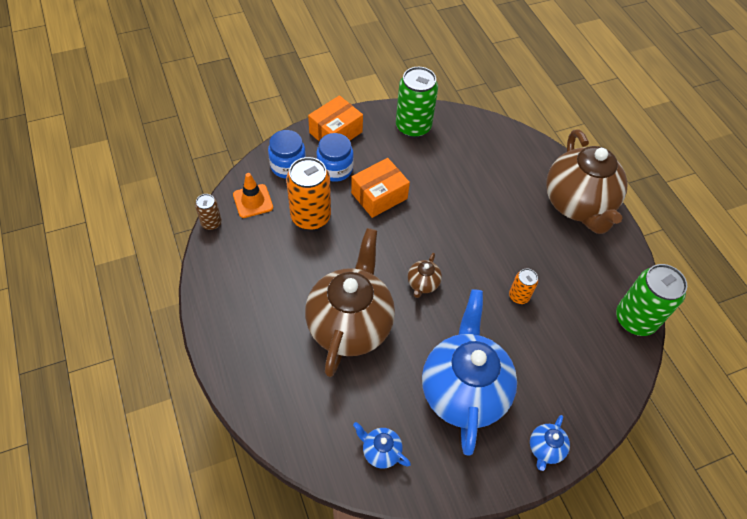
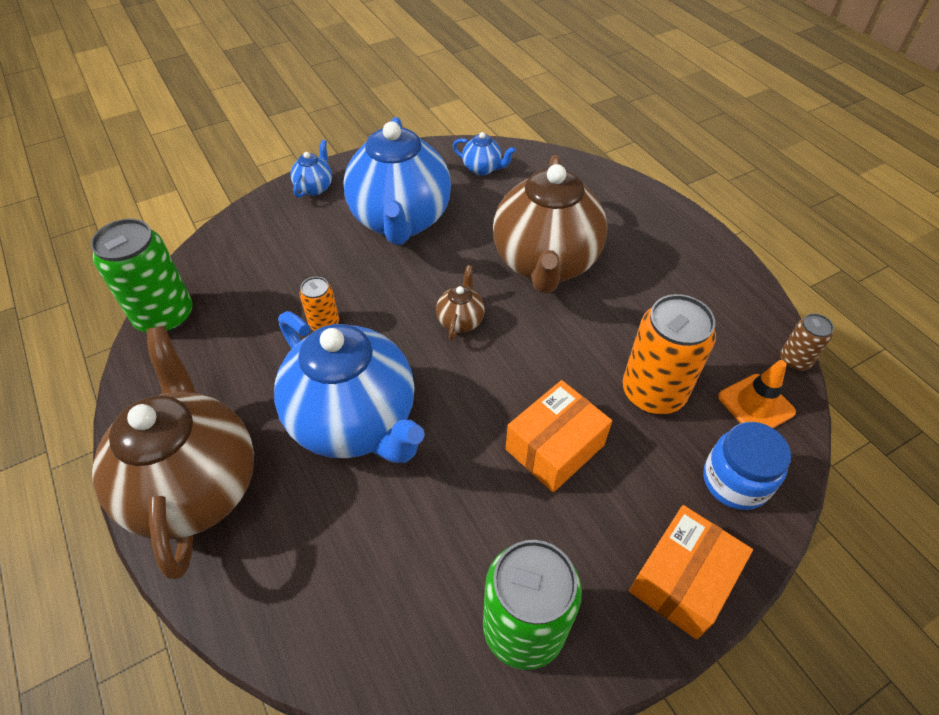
camera: 175 degrees right, 5 degrees down
blue jar [316,133,354,182] -> none
none -> blue teapot [274,311,425,463]

